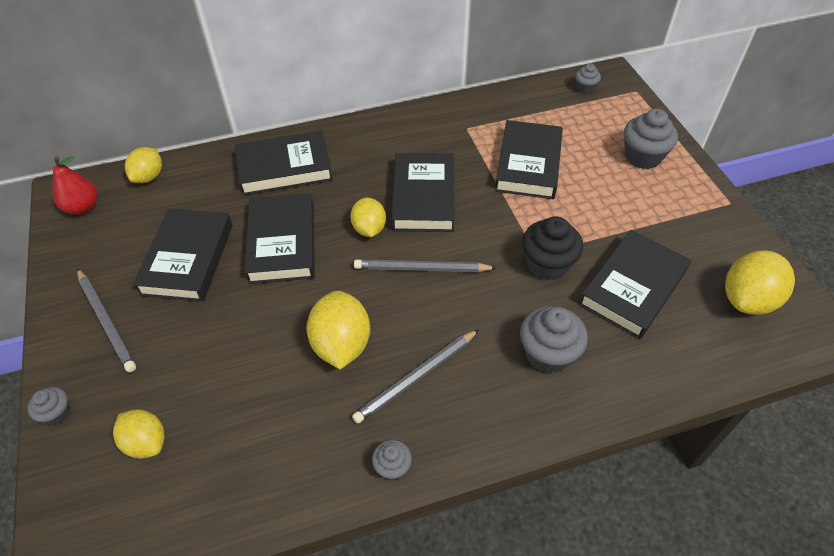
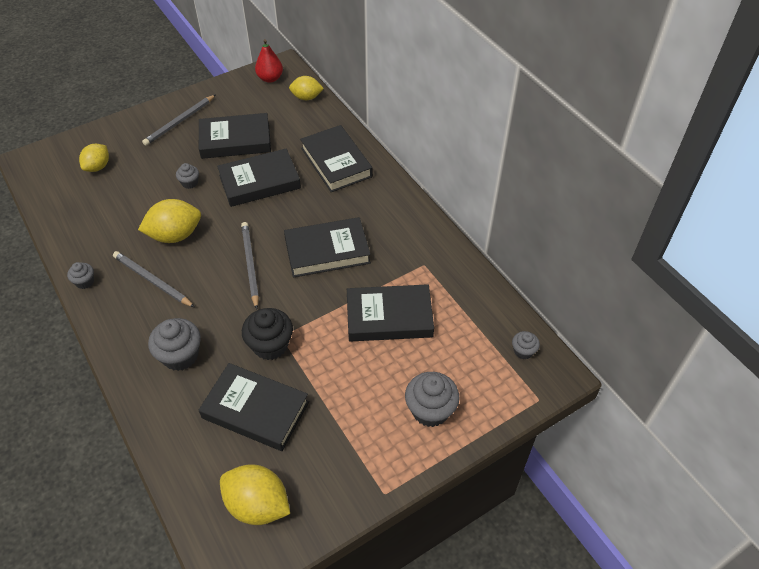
camera: 75 degrees right, 0 degrees up
grey cupcake [27,387,70,425] -> grey cupcake moved to [176,163,199,189]
yellow lemon [350,197,386,237] -> none

